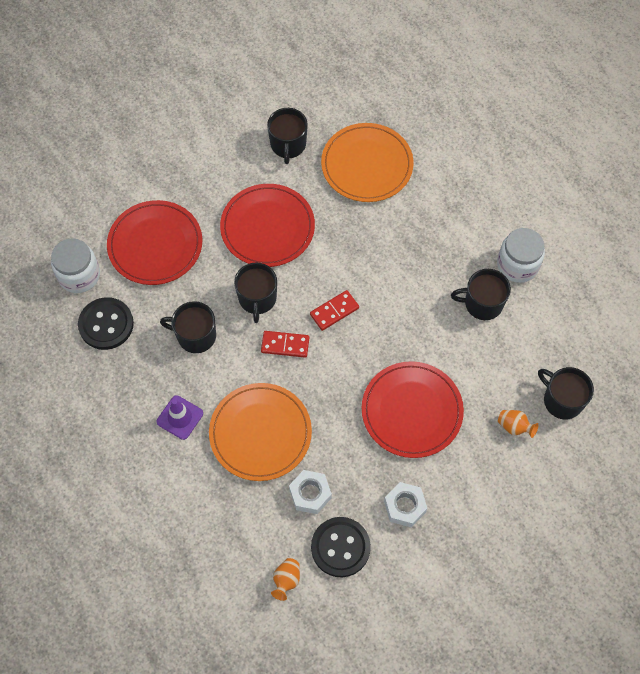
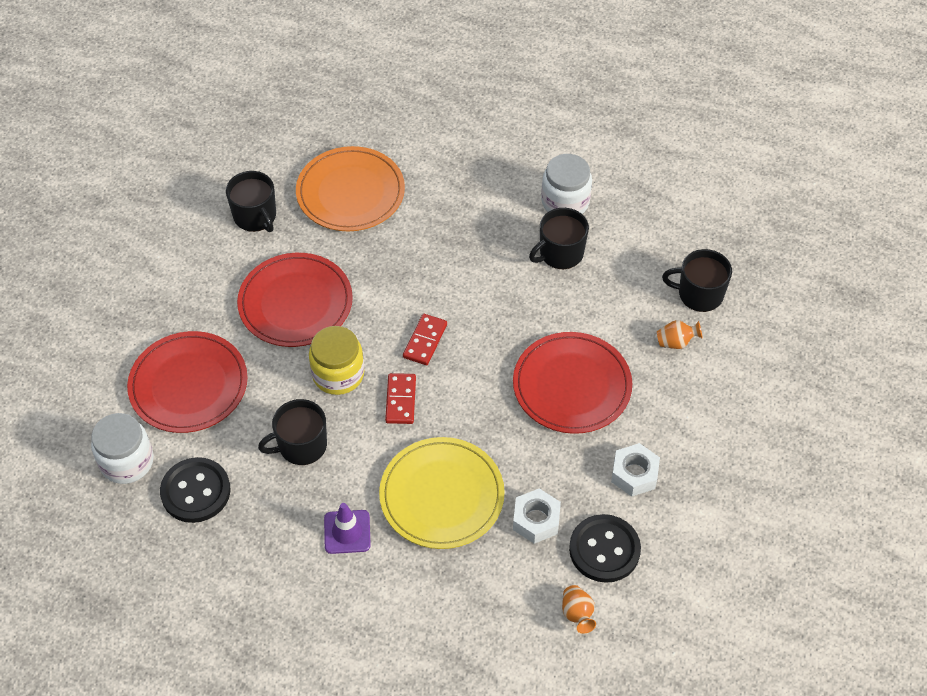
camera: 35 degrees left, 10 degrees down
orange plate [209,383,312,481] -> yellow plate [379,437,505,549]
black mug [234,263,277,323] -> yellow jar [309,326,364,395]
red domino [261,331,309,358] -> red domino turned 60 degrees counterclockwise [385,373,416,424]

